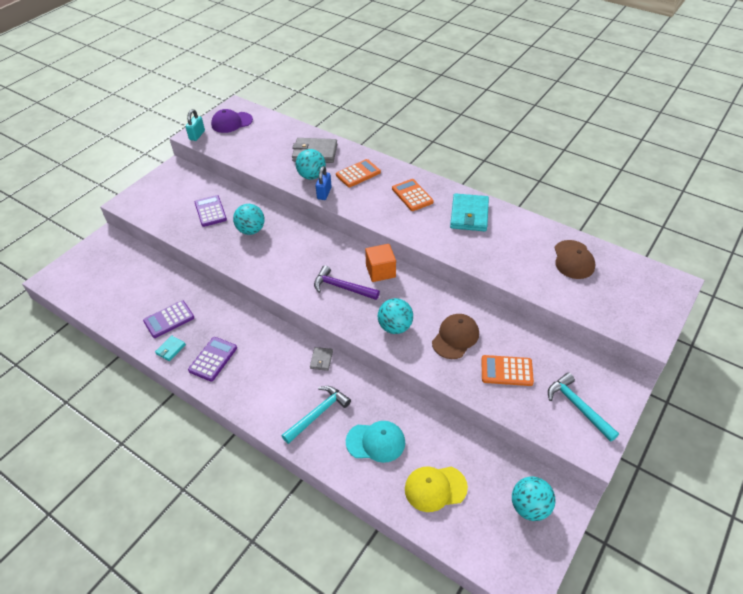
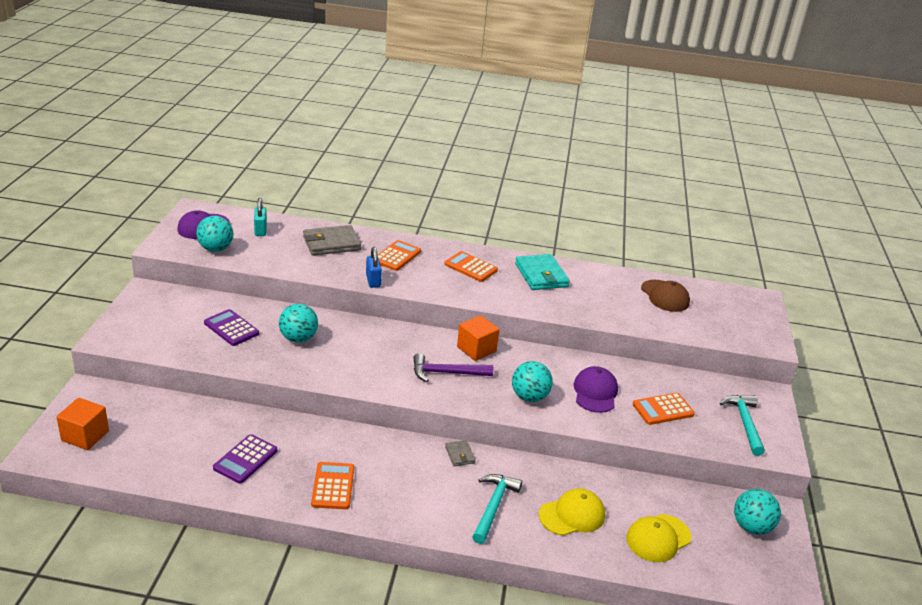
camera: 30 degrees left, 15 degrees down
turquoise wallet [155,335,186,361] -> none
turquoise padlock [186,109,205,141] -> turquoise padlock moved to [254,198,267,236]
purple calculator [188,337,237,381] -> orange calculator [311,462,354,509]
turquoise ball [296,149,326,179] -> turquoise ball moved to [196,216,233,252]
turquoise cap [346,421,405,463] -> yellow cap [539,488,605,536]
brown cap [432,314,479,359] -> purple cap [574,366,618,413]
turquoise hammer [548,373,619,442] -> turquoise hammer turned 60 degrees clockwise [720,395,765,456]
none -> orange cube [56,398,109,450]

